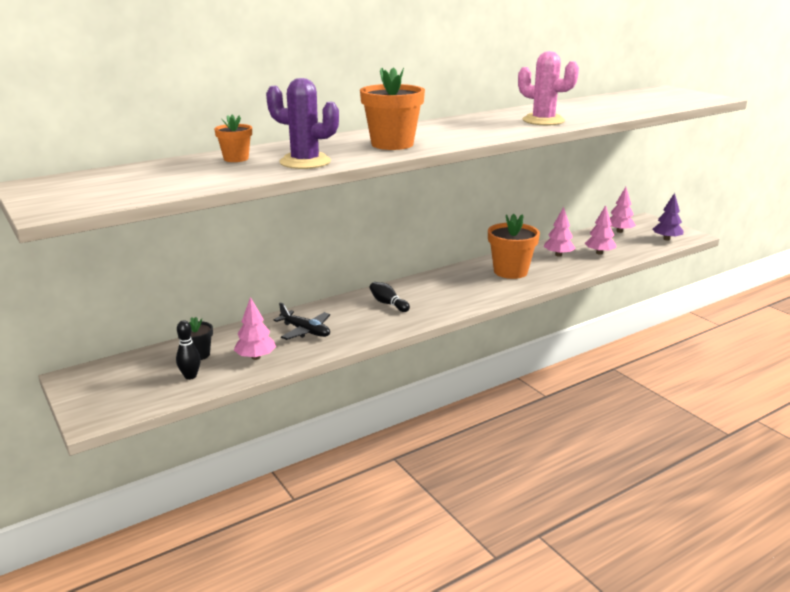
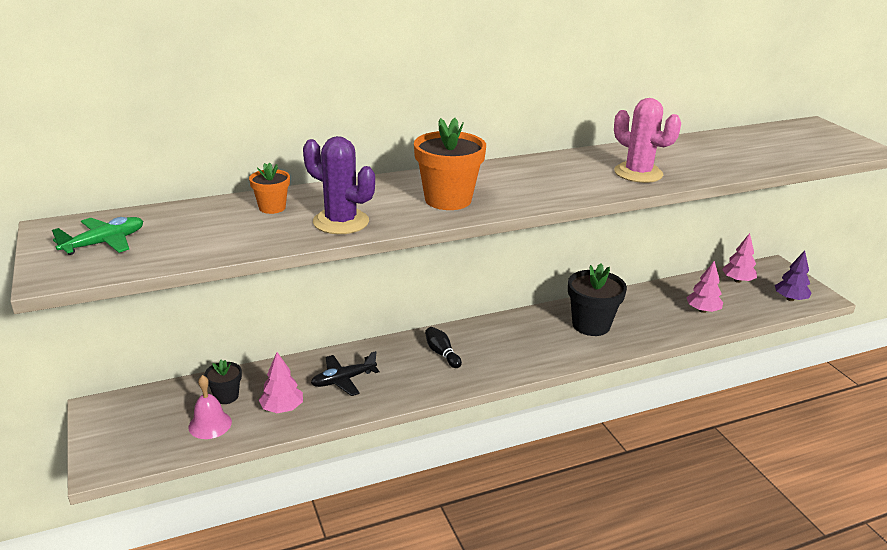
camera: 10 degrees right, 5 degrees up
black bowling pin [176,321,201,380] -> pink bell [188,375,232,439]
black plane [273,302,330,340] -> black plane turned 105 degrees clockwise [311,351,380,396]
orange flower pot [488,214,540,279] -> black flower pot [568,263,627,336]
pink tree [544,207,576,257] -> none
none -> green plane [52,217,143,255]

